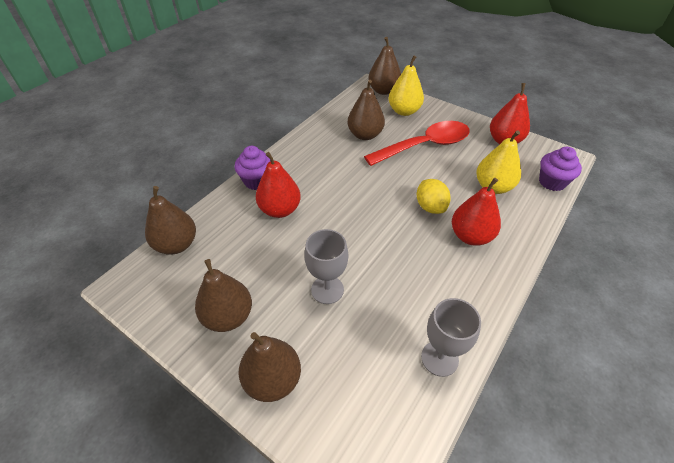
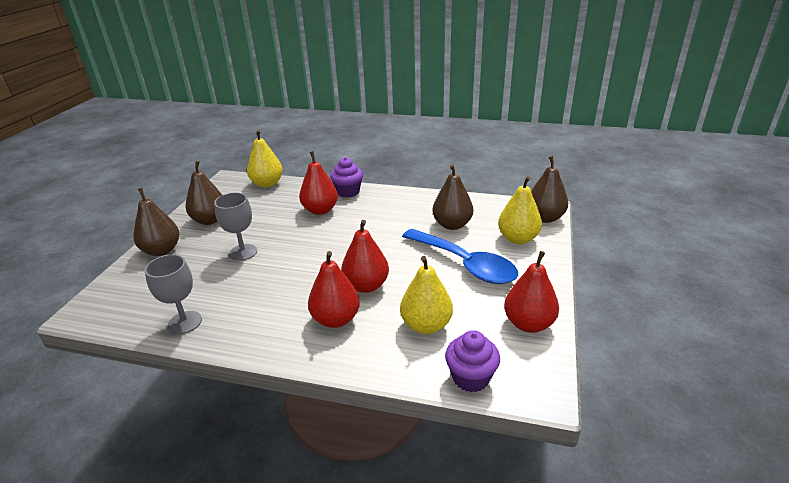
camera: 70 degrees right, 15 degrees down
brown pear [145,186,196,255] -> yellow pear [247,130,283,188]
red spoon [364,121,470,166] -> blue spoon [402,229,518,284]
yellow lemon [417,179,451,214] -> red pear [341,220,389,293]

